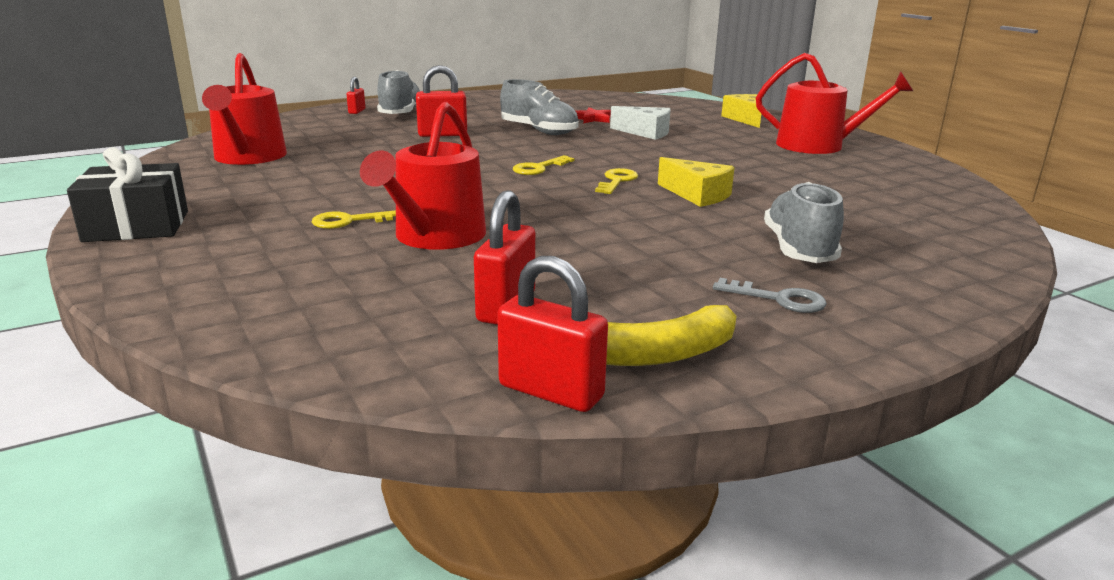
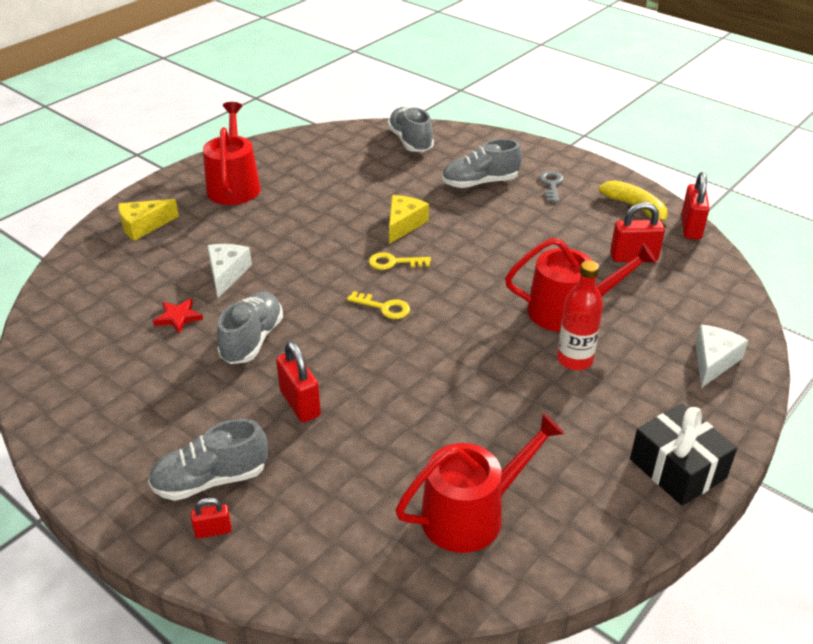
camera: 110 degrees left, 15 degrees up
yellow key [312,210,396,229] -> red bottle [557,261,603,370]
none -> grey shoe [387,107,434,152]
none -> white cheese [695,325,749,388]

